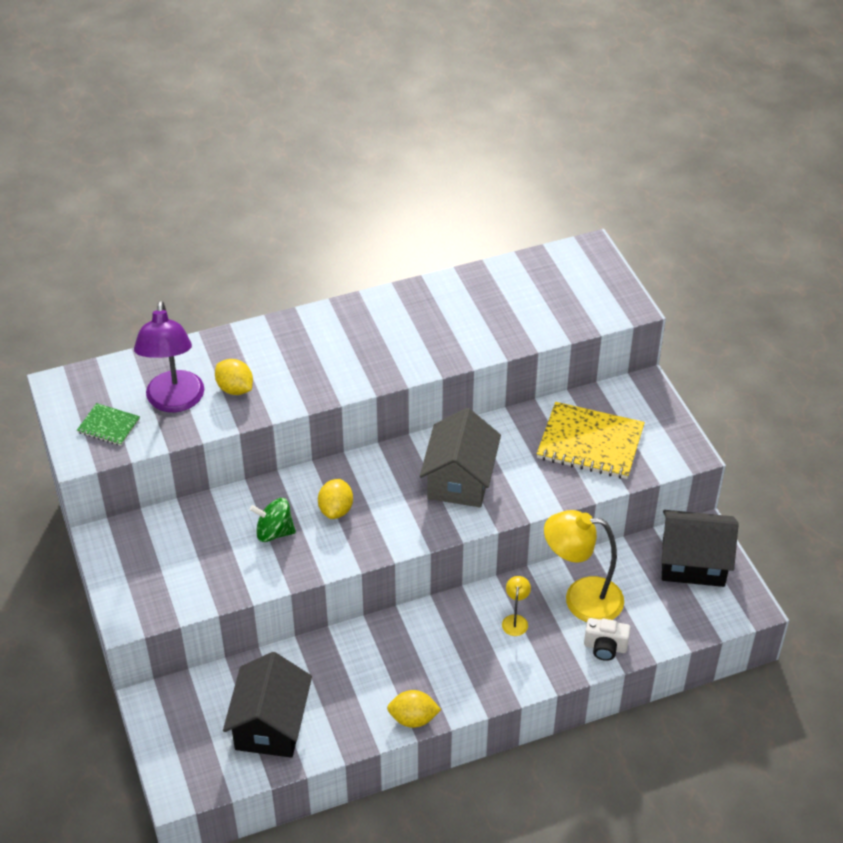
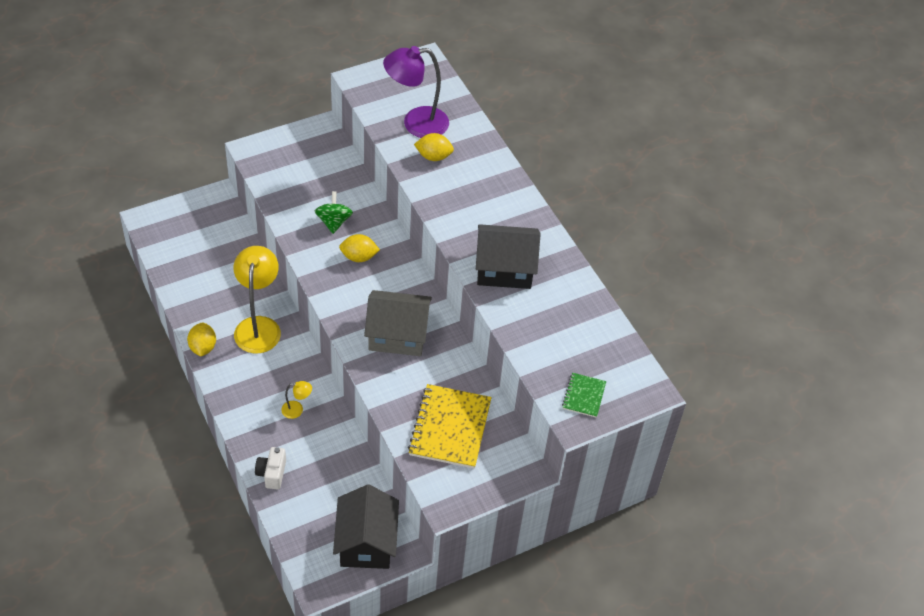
camera: 80 degrees right, 5 degrees up
green notebook [77,403,140,446] -> green notebook moved to [562,373,606,418]
yellow lemon [215,359,253,395] -> yellow lemon turned 60 degrees clockwise [414,133,454,161]
black house [223,652,312,758] -> black house moved to [476,224,541,289]
yellow lamp [544,510,624,622] -> yellow lamp moved to [234,246,281,354]

